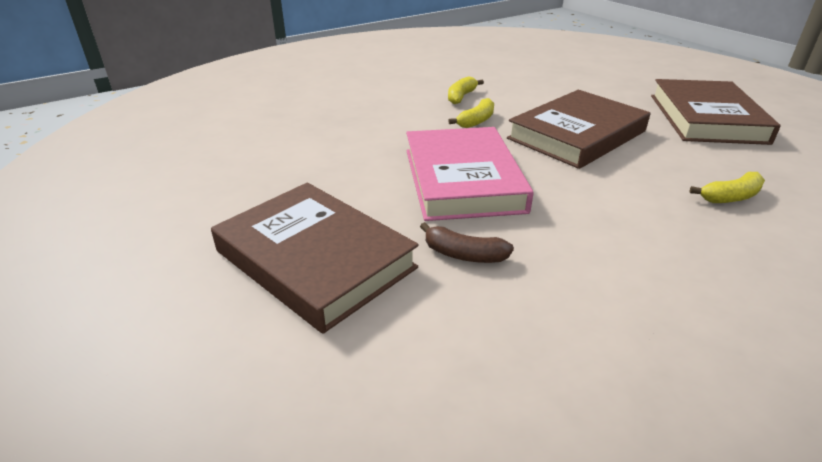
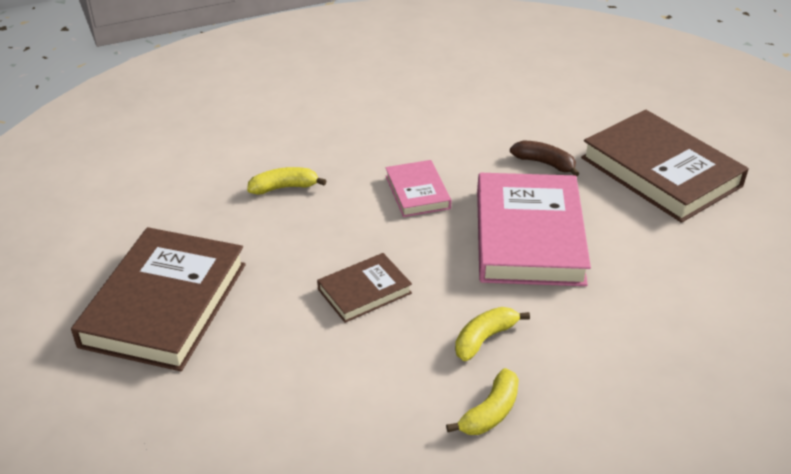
camera: 170 degrees left, 5 degrees up
brown book [507,90,650,169] -> brown book [317,253,412,323], size x0.51
none -> pink book [385,160,451,217]

